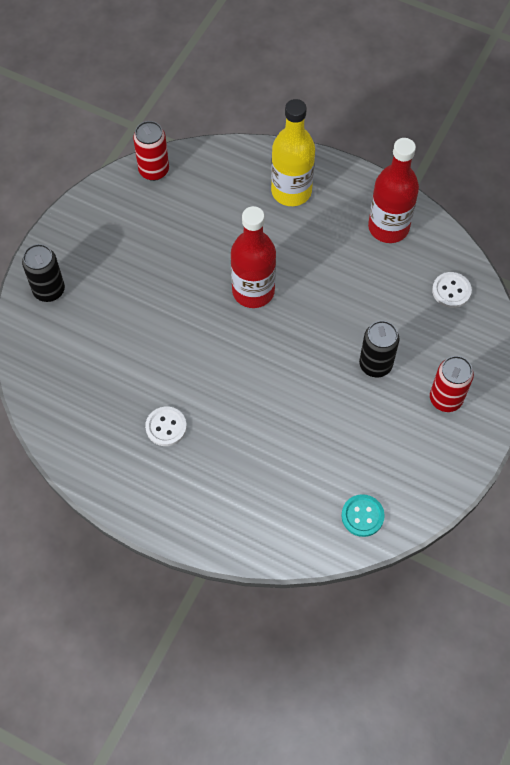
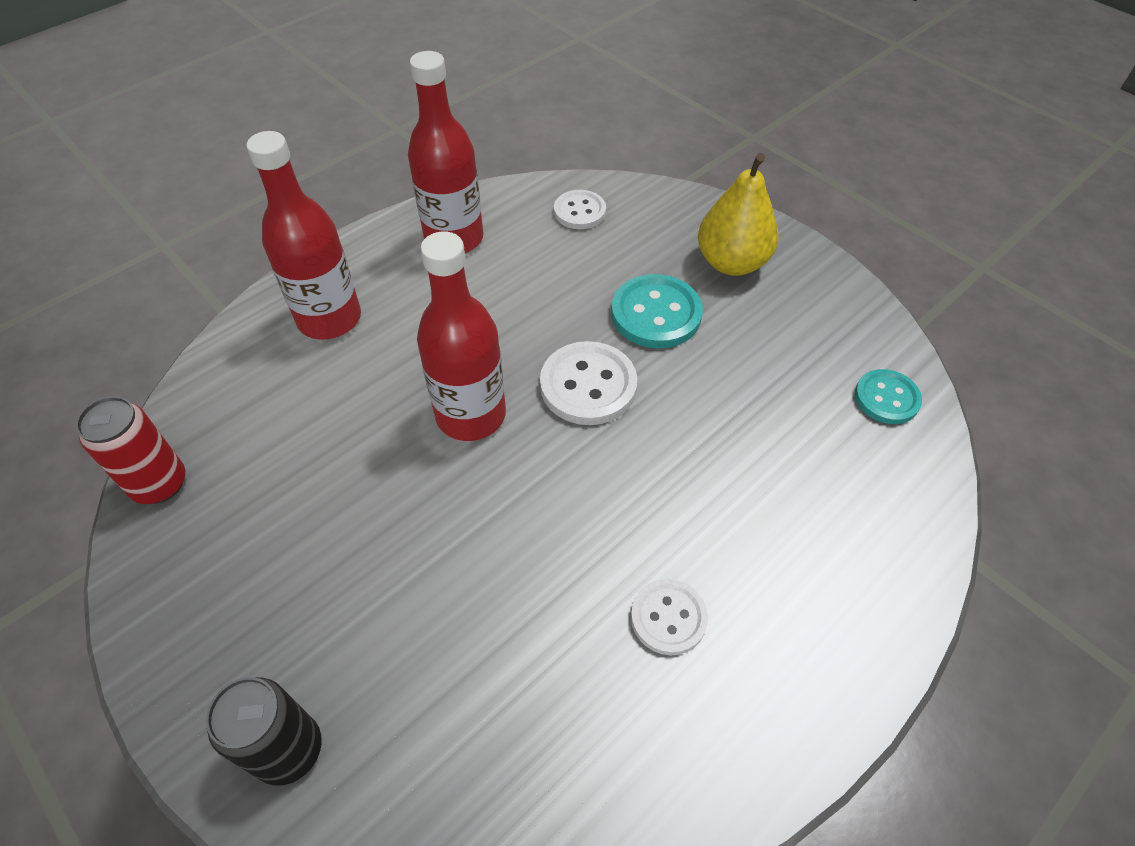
camera: 70 degrees left, 10 degrees down
yellow bottle [271,99,315,206] -> red bottle [246,131,361,340]
black can [359,321,399,377] -> turquoise button [611,274,703,348]
red can [430,356,474,412] -> yellow pear [698,153,778,276]
none -> white button [540,341,637,425]

